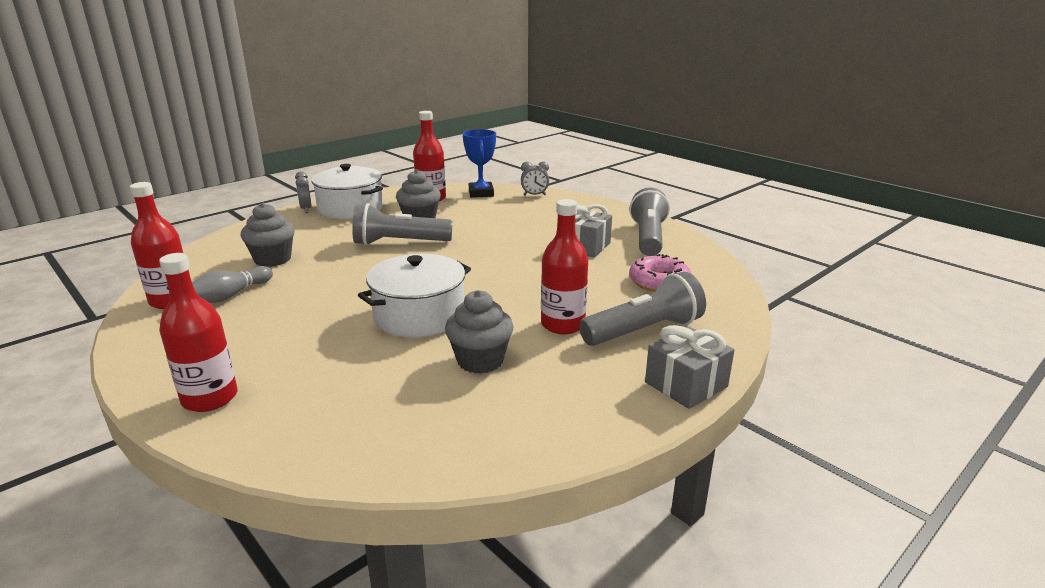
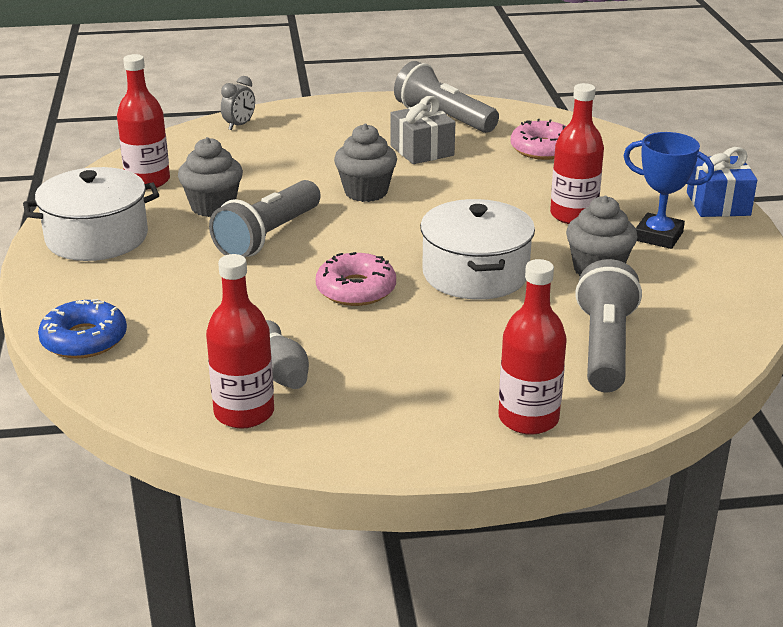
camera: 55 degrees left, 5 degrees up
grey cupcake [241,203,295,267] -> grey cupcake moved to [334,124,397,202]
grey clock [295,171,312,213] -> none
blue trophy [463,129,496,198] -> blue trophy moved to [623,132,714,249]
grey flashlight [579,272,706,346] -> grey flashlight moved to [575,259,642,392]
grey gift [645,325,734,409] -> blue gift [687,147,757,217]
none -> blue donut [38,299,127,359]
none -> pink donut [316,252,396,306]

